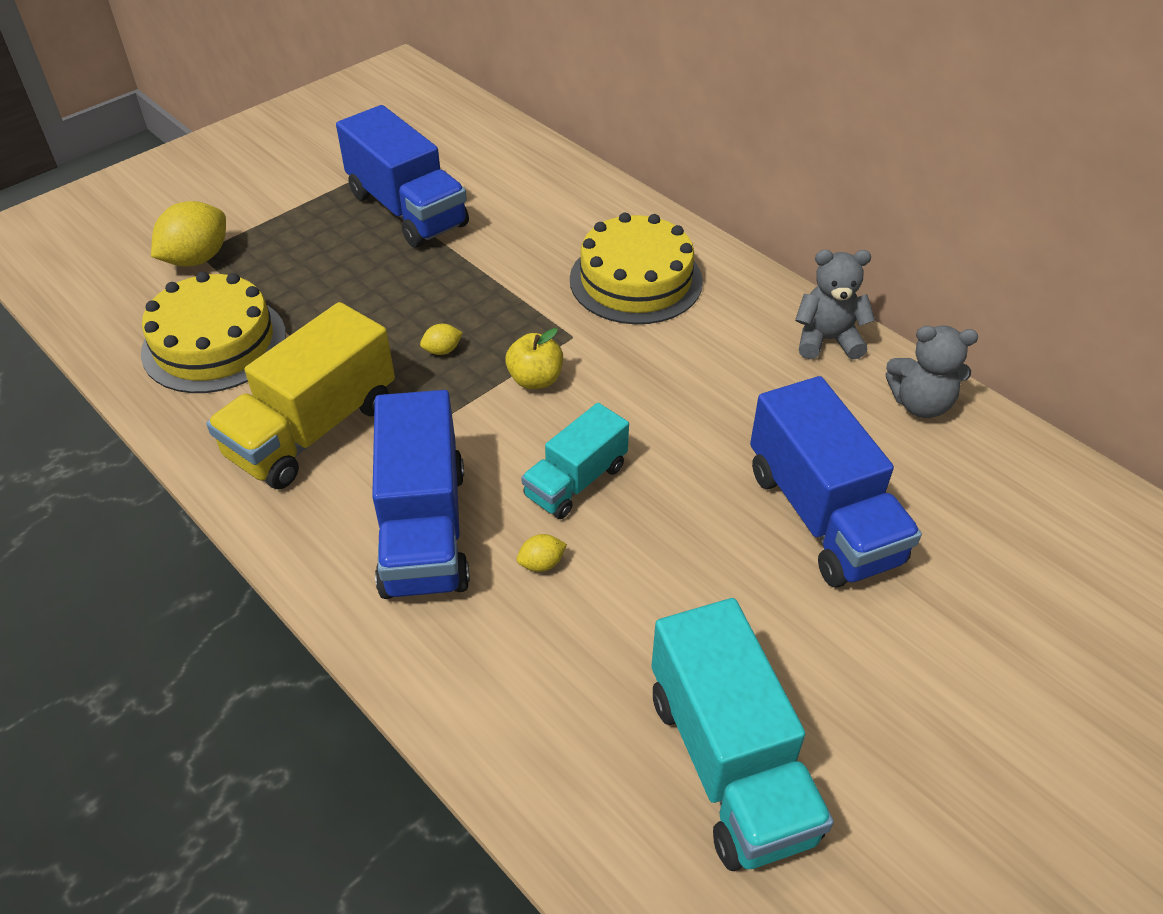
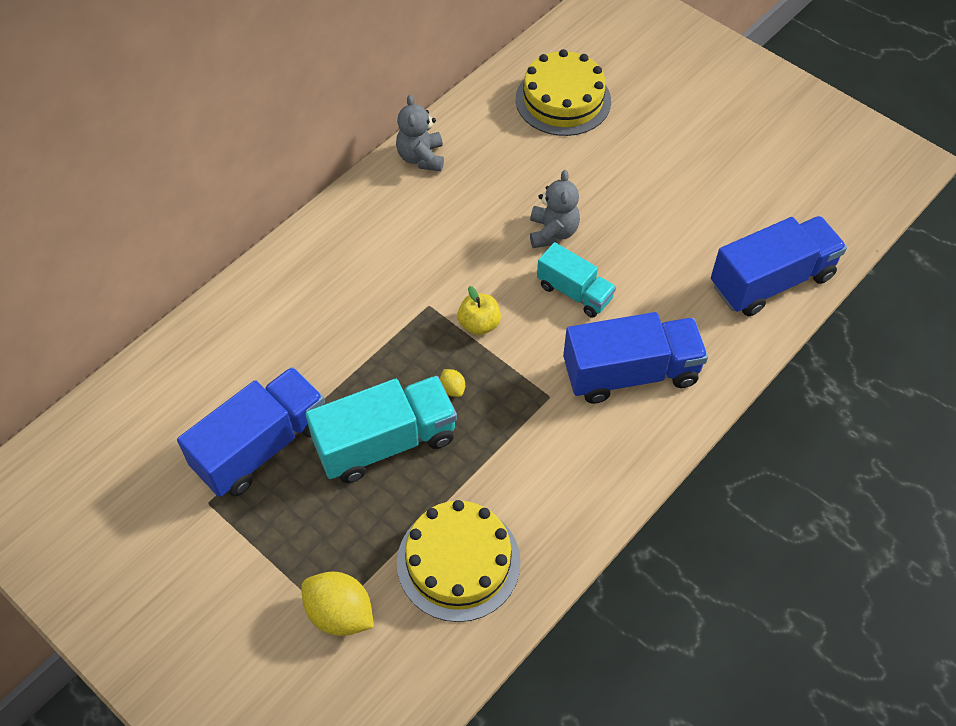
camera: 95 degrees left, 10 degrees up
yellow truck [206,302,395,489] -> none
yellow lemon [517,534,567,572] -> none
yellow cake [570,213,703,324] -> yellow cake moved to [516,49,611,136]
turquoise truck [651,598,834,871] -> turquoise truck moved to [306,376,457,483]
blue truck [750,376,922,587] -> blue truck moved to [711,216,847,316]
grey teddy bear [885,326,978,418] -> grey teddy bear moved to [530,170,580,248]

